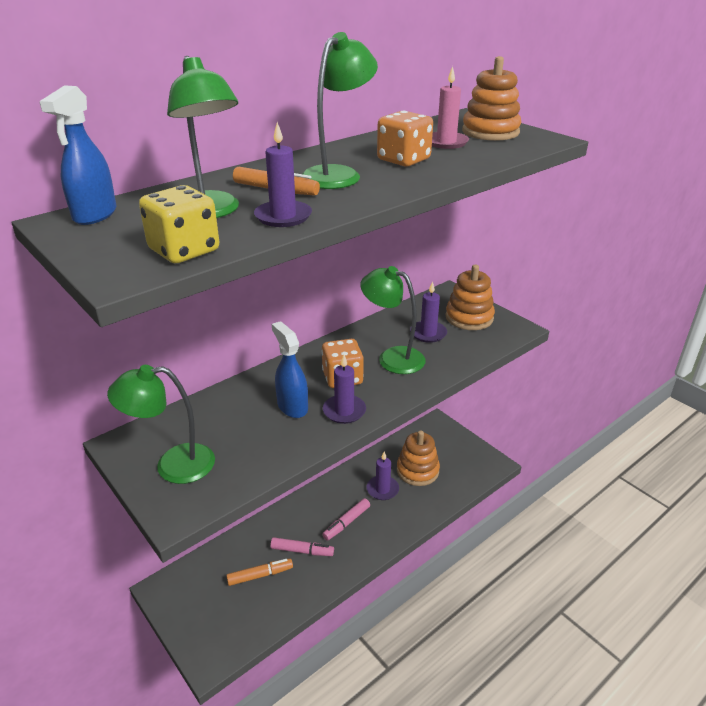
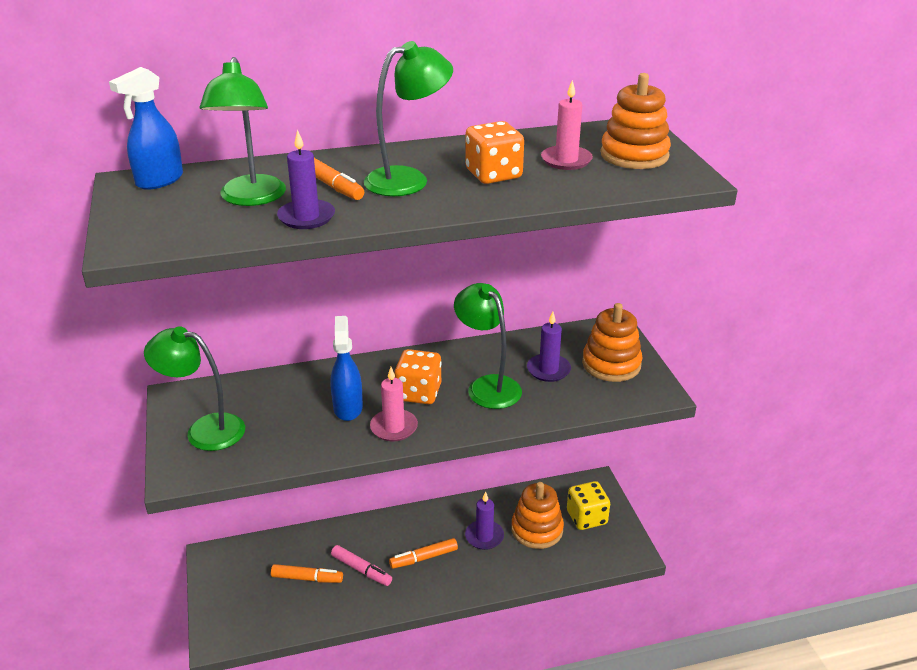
camera: 25 degrees right, 0 degrees up
yellow dice [139,185,219,263] -> yellow dice moved to [567,481,610,530]
pink marker [322,498,370,541] -> orange marker [389,538,458,569]
purple candle [323,355,366,424] -> pink candle [370,367,418,441]

